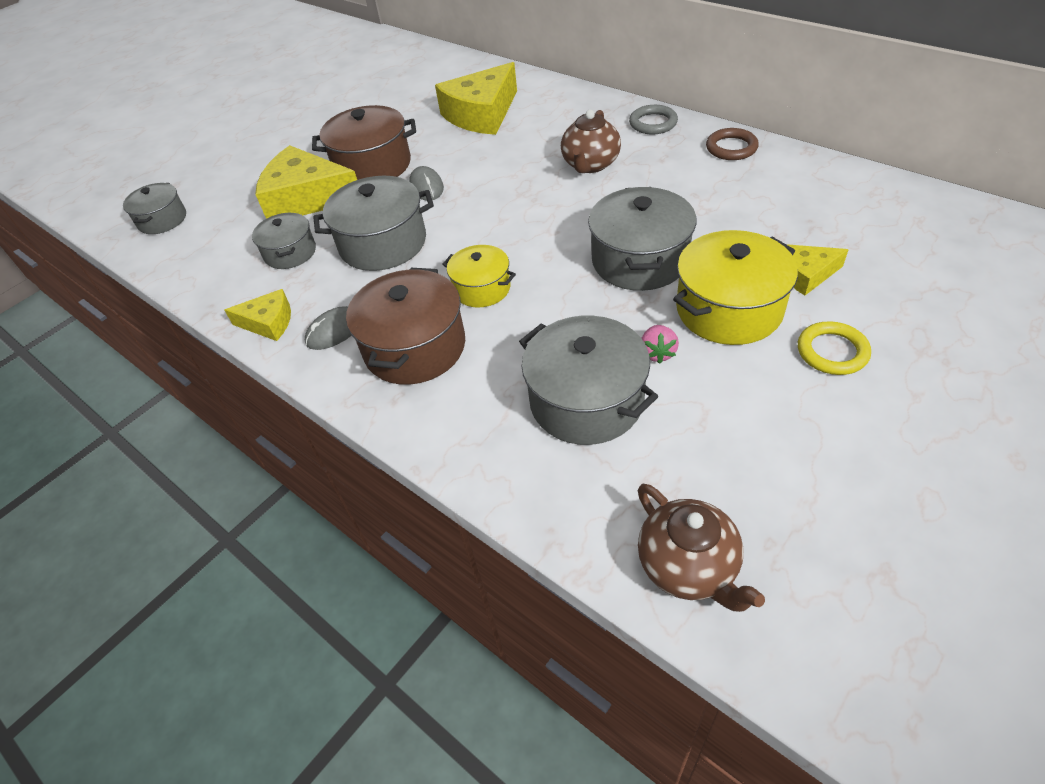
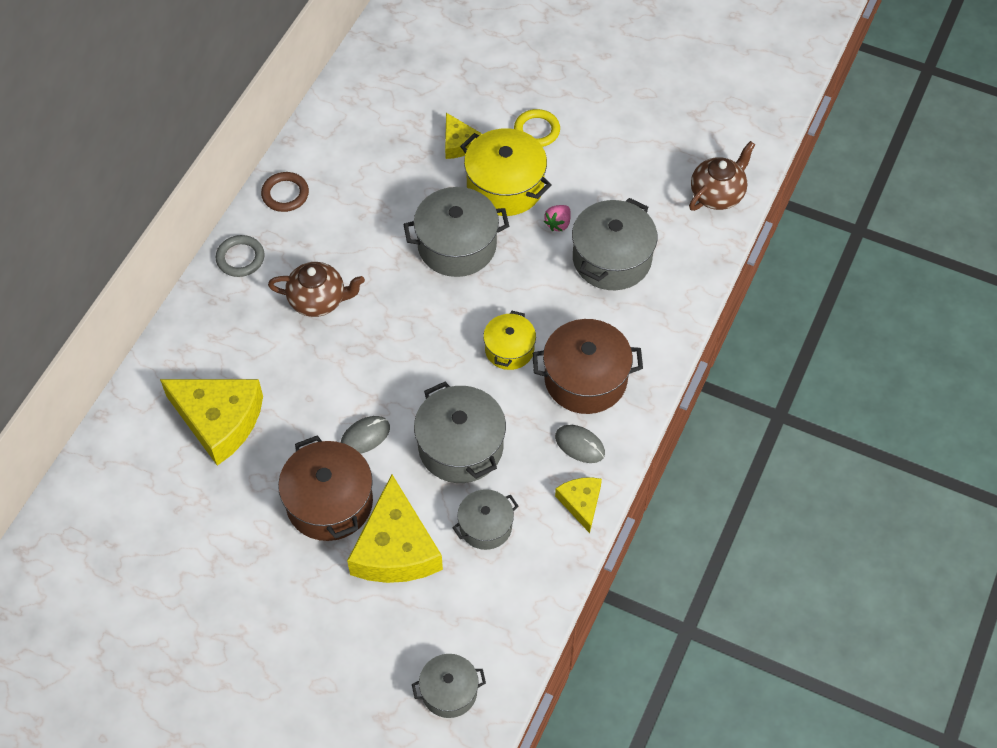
camera: 110 degrees left, 10 degrees up
pink strawberry [642,325,679,364] -> pink strawberry turned 135 degrees clockwise [544,205,571,231]

